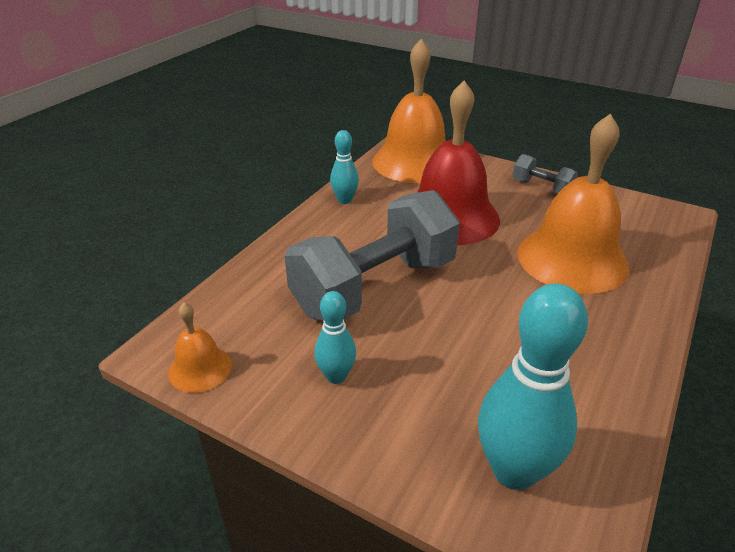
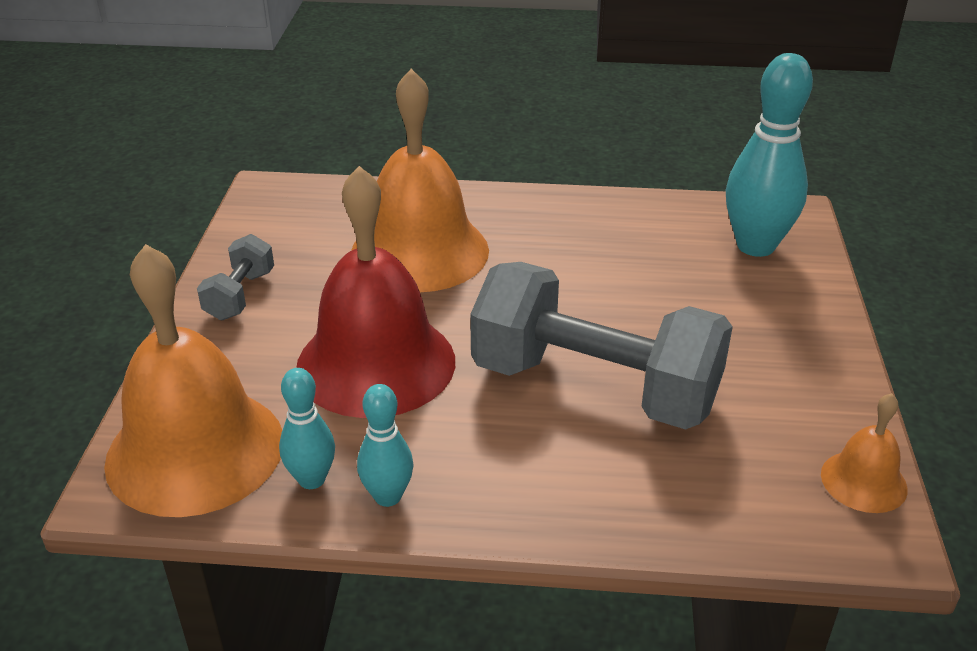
camera: 115 degrees left, 0 degrees up
turquoise bowling pin [314,291,356,384] -> turquoise bowling pin moved to [279,368,335,489]

